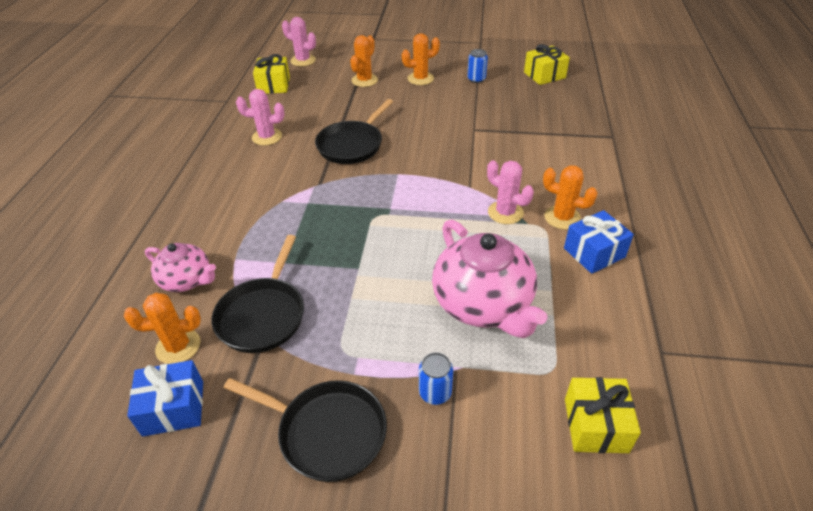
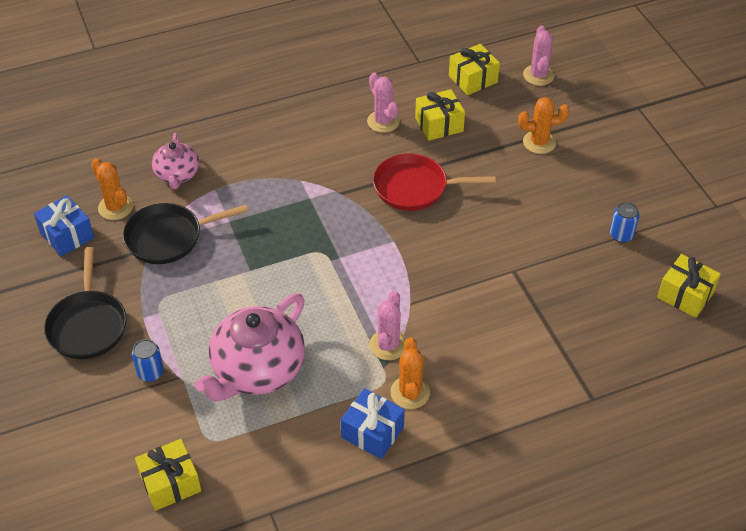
camera: 60 degrees right, 5 degrees up
black pan [315,99,393,164] -> red pan [373,153,496,211]
orange cactus [402,33,440,85] -> none
none -> yellow gift [415,89,465,141]

